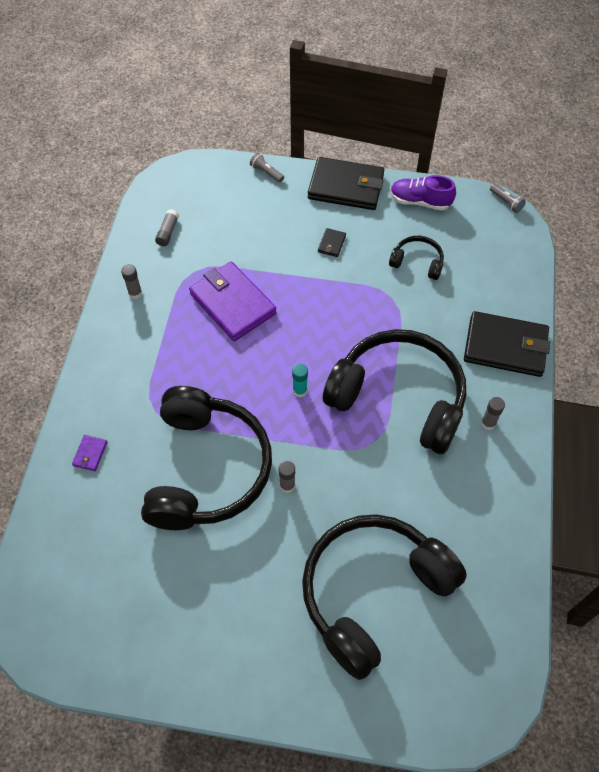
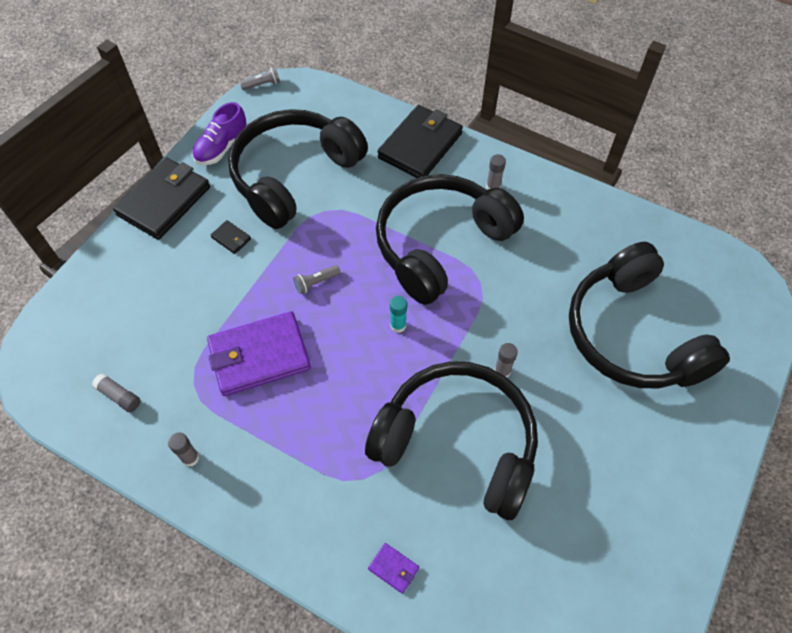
camera: 70 degrees left, 0 degrees up
grey flashlight [250,153,284,182] -> grey flashlight moved to [293,265,341,294]
black headphones [389,236,444,280] -> black headphones [228,109,368,229], size x2.31

